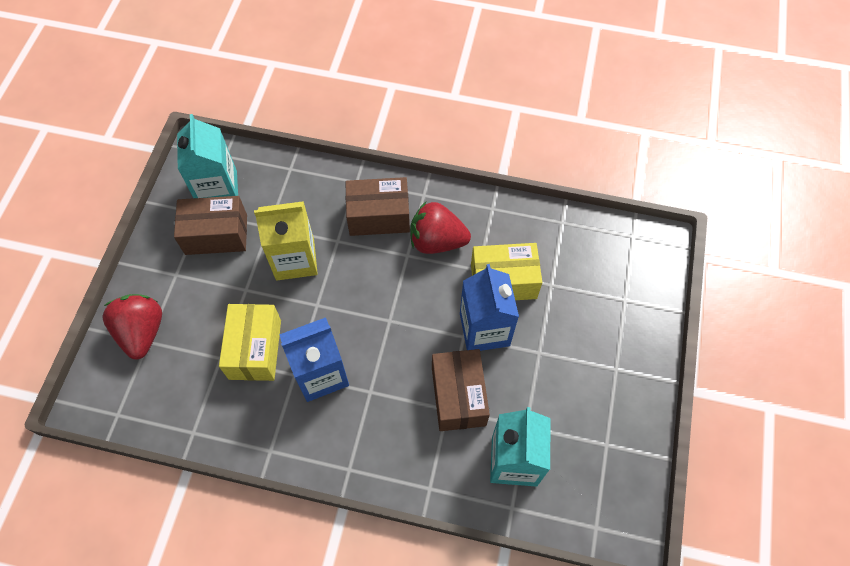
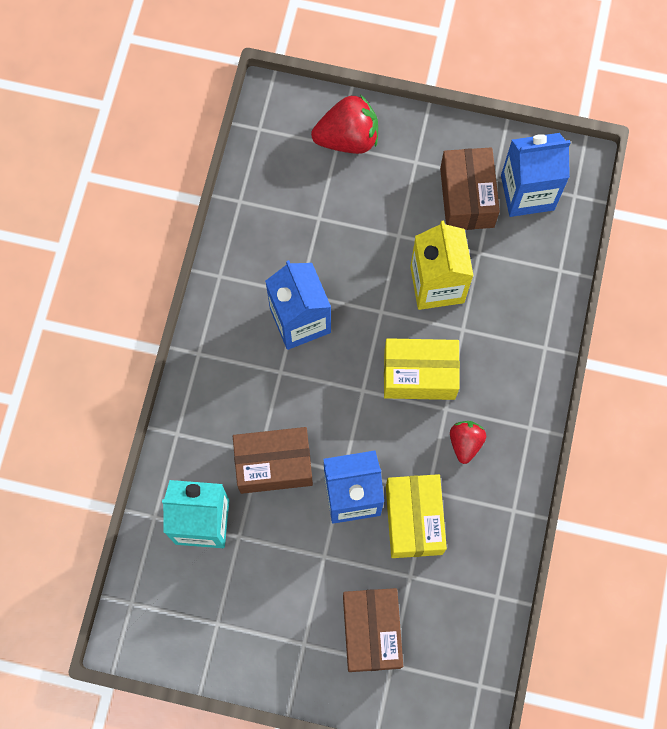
camera: 90 degrees right, 10 degrees up
turquoise carton [177,114,238,198] -> blue carton [501,133,571,217]
yellow box [219,304,281,381] -> yellow box moved to [384,338,460,400]
brown box [345,177,410,236] -> brown box moved to [343,588,403,672]
red strawberry [411,202,471,254] -> red strawberry [450,421,486,464], size x0.59

